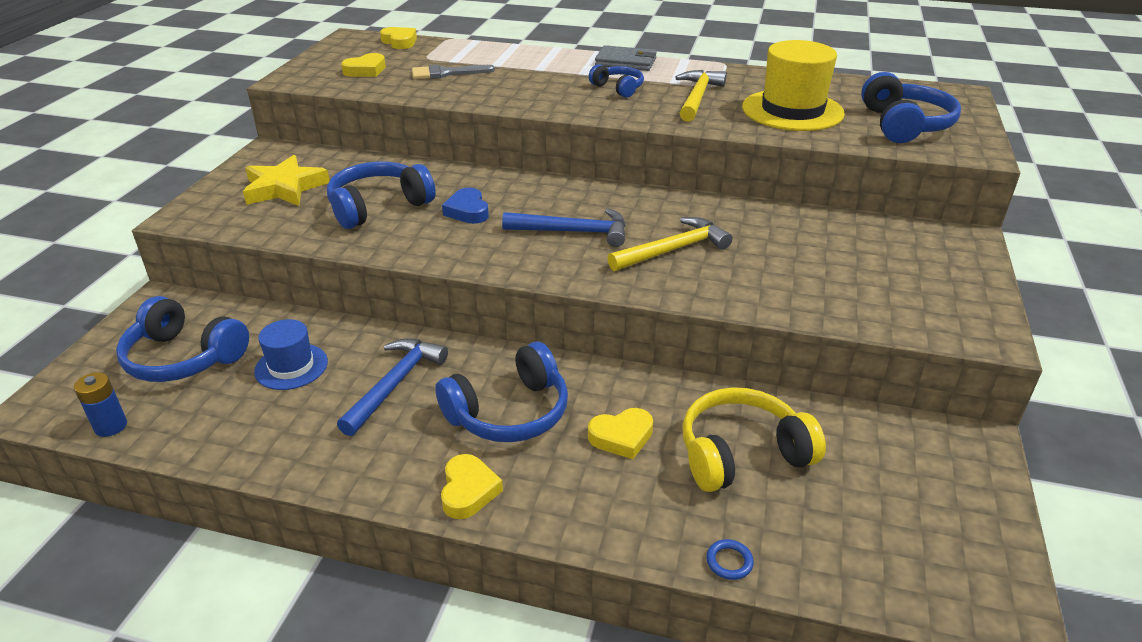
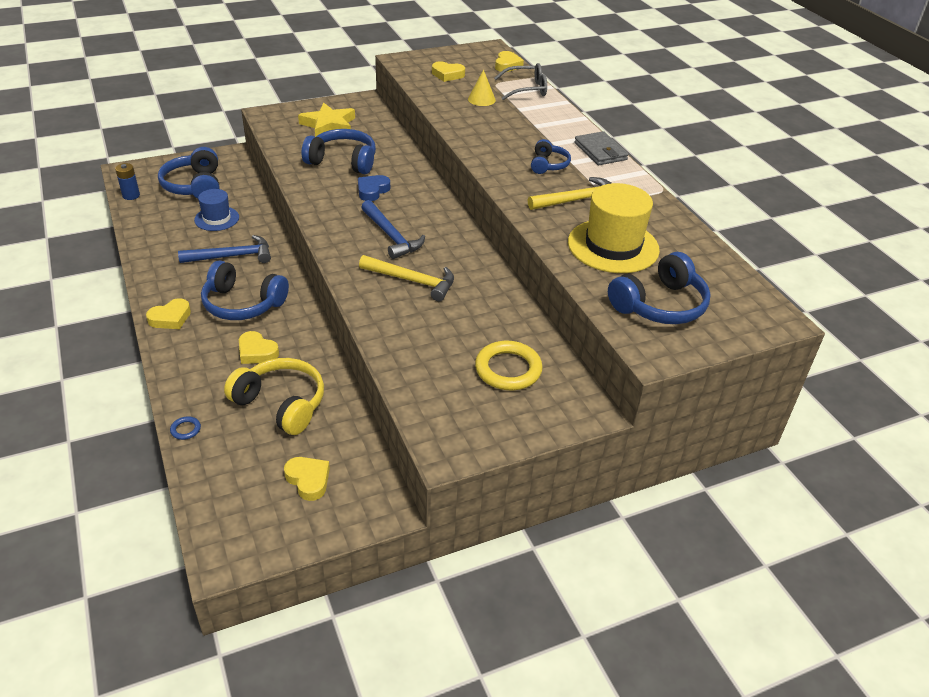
camera: 50 degrees right, 5 degrees up
grey brush [412,65,495,79] -> yellow cone [468,70,496,106]
none -> yellow heart [284,457,330,501]
none -> yellow ring [475,341,543,390]
none -> grey glasses [494,63,547,100]

